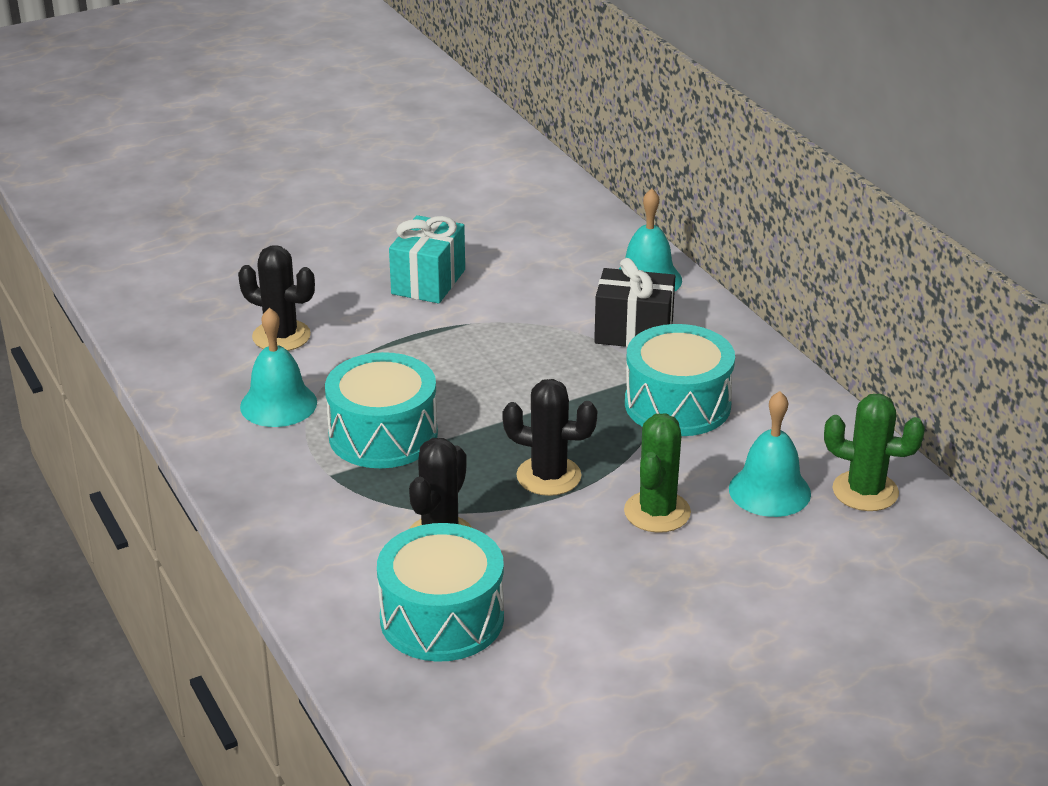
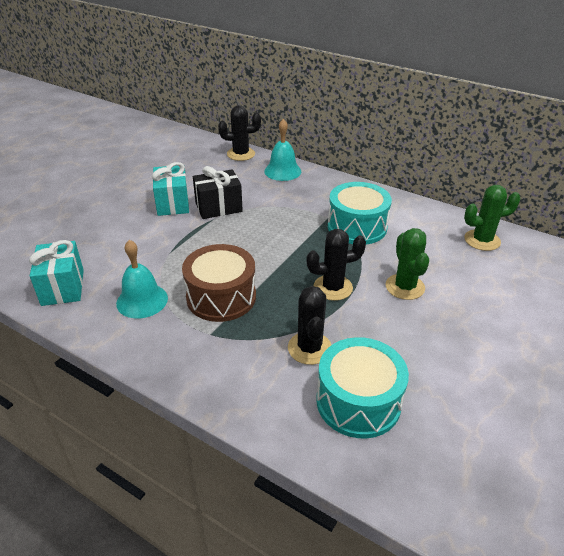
camera: 30 degrees left, 5 degrees up
black cactus [238,245,315,351] -> black cactus moved to [218,105,261,161]
turquoise drum [325,352,438,468] -> brown drum [182,244,256,322]
black gift [594,258,675,347] -> black gift moved to [193,166,243,219]
turquoise bell [729,391,811,517] -> none
none -> turquoise gift [29,240,84,306]

